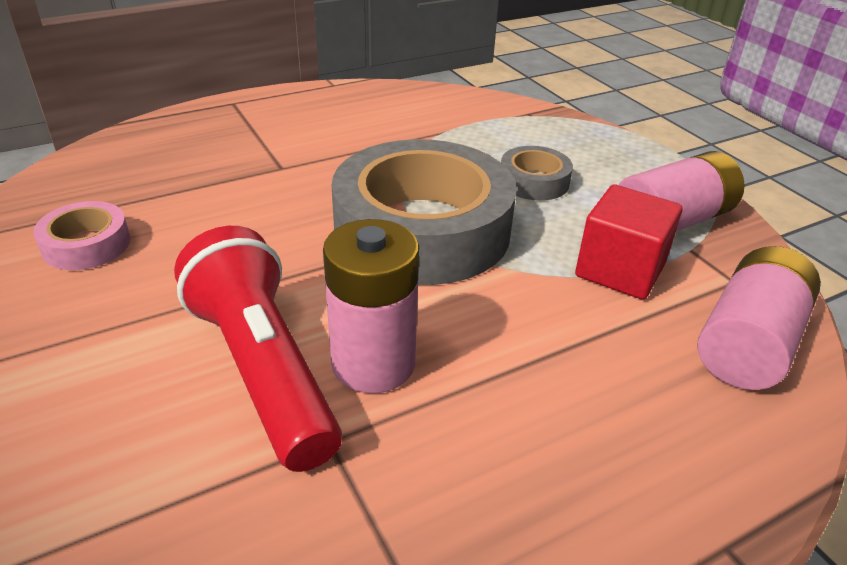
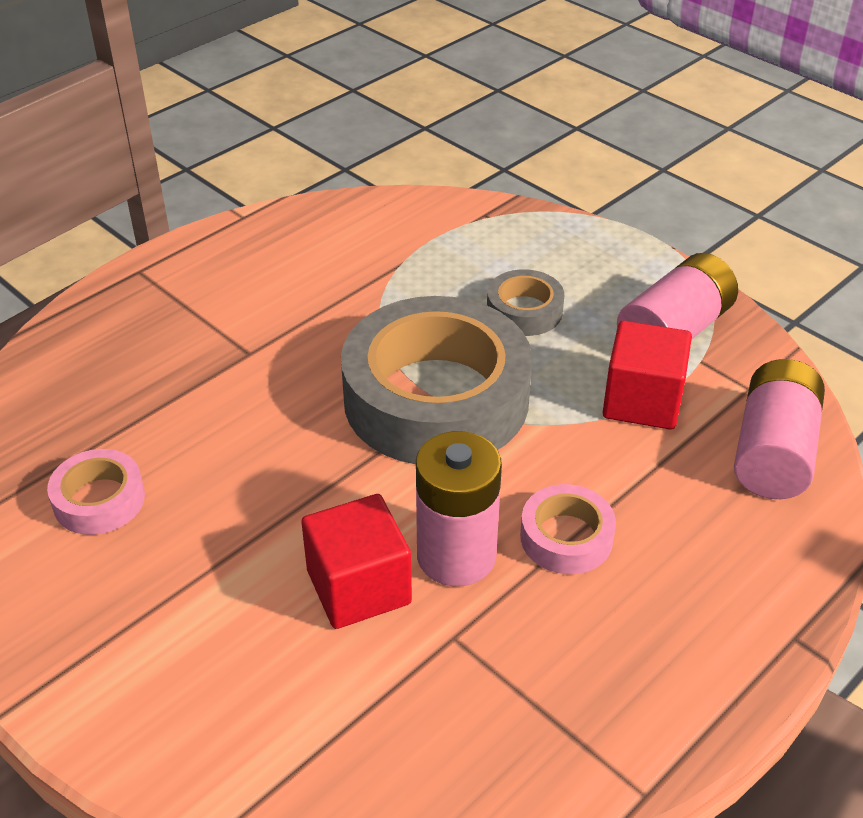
camera: 15 degrees left, 5 degrees up
red flashlight [174,226,342,472] -> red cube [301,494,412,629]
none -> pink tape [520,484,616,574]

